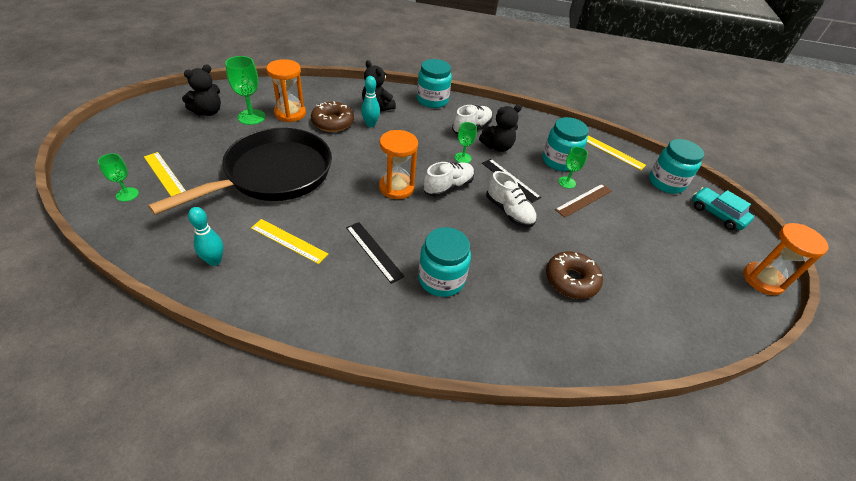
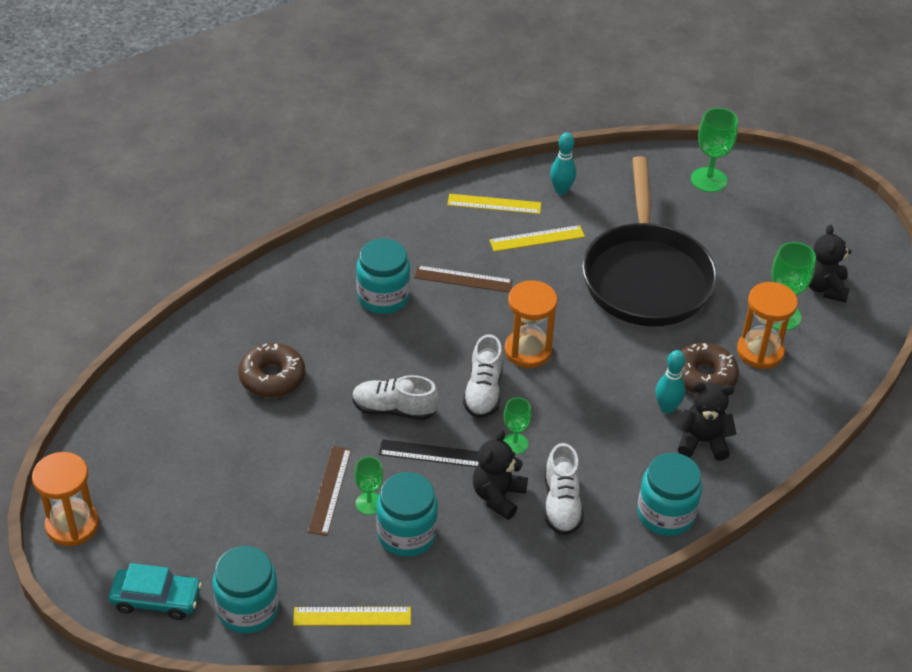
camera: 140 degrees right, 0 degrees up
green goblet [98,153,139,202] -> green goblet [691,108,738,192], size x1.61
yellow ruler [144,152,186,196] -> yellow ruler moved to [447,194,541,214]
black ruler [346,222,405,284] -> brown ruler [414,265,513,293]

